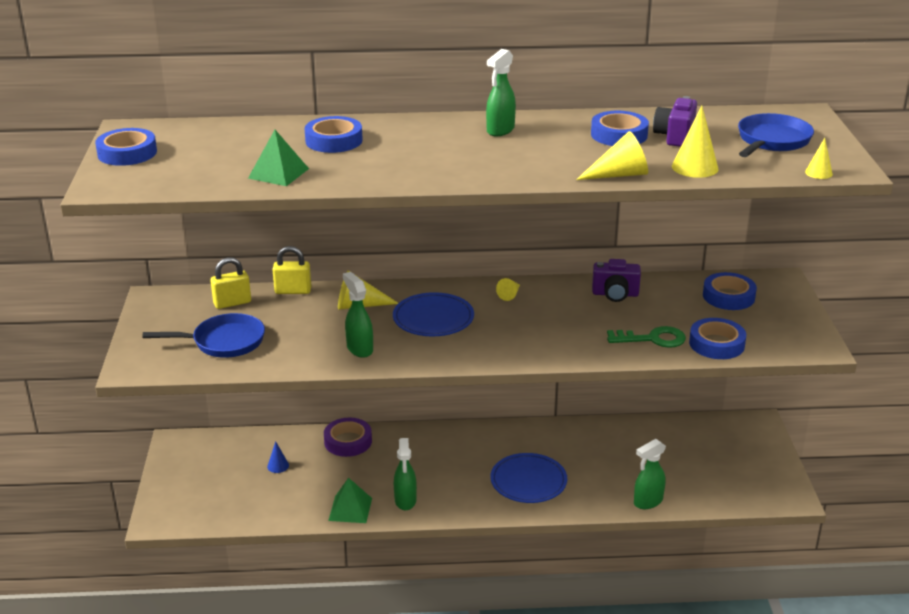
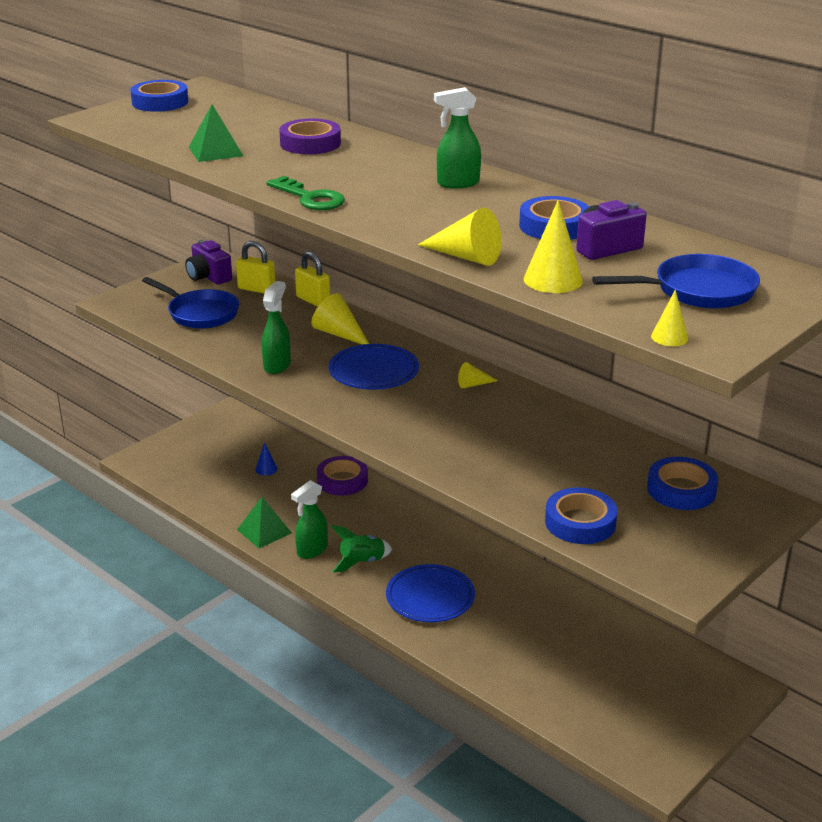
camera: 45 degrees right, 0 degrees up
blue tape [305,116,363,153] -> purple tape [279,119,341,154]
purple camera [592,259,641,302] -> purple camera moved to [185,240,232,285]
green key [607,326,686,348] -> green key moved to [266,176,345,210]
green spray bottle [634,439,666,509] -> none
none -> green rocket [331,525,392,573]

